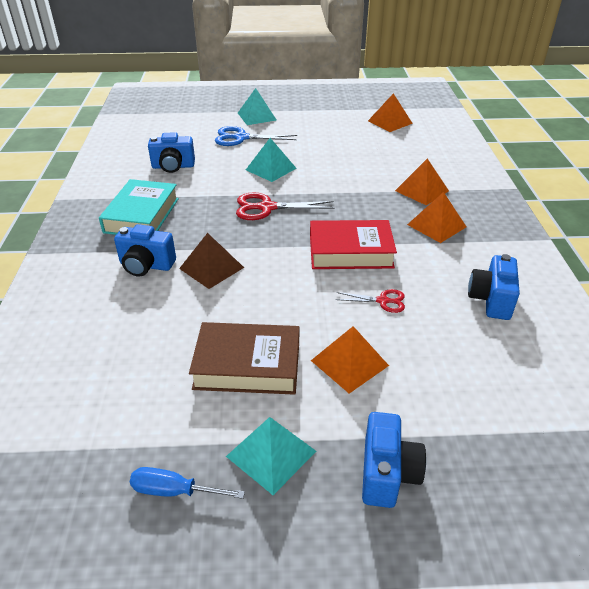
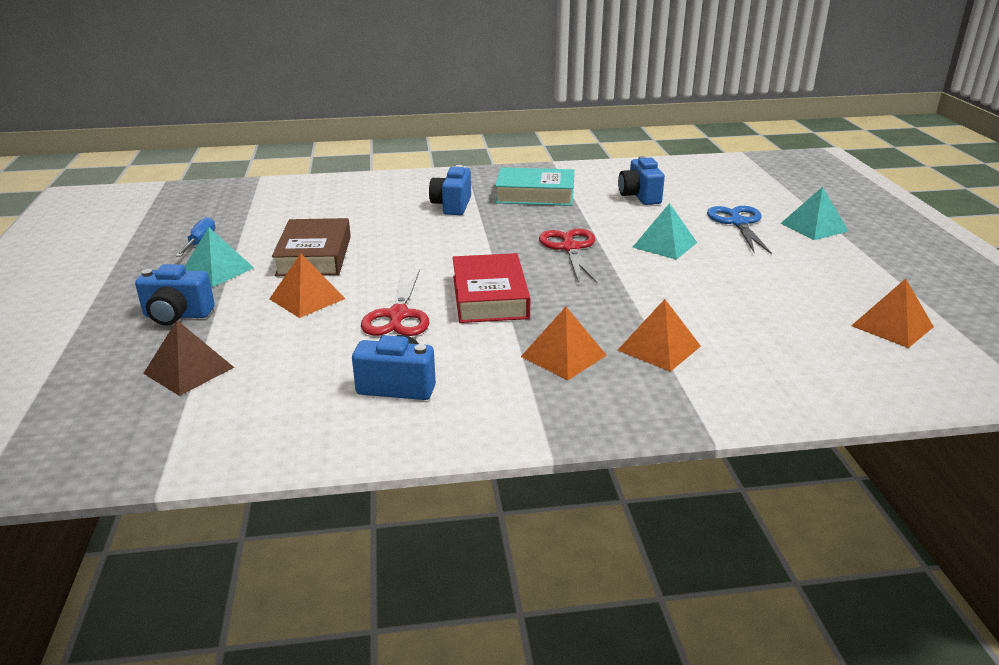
camera: 85 degrees right, 10 degrees down
brown pyramid [179,233,244,289] -> brown pyramid moved to [143,320,234,396]
red scissors [335,289,405,313] -> red scissors [361,270,429,336], size x1.74

